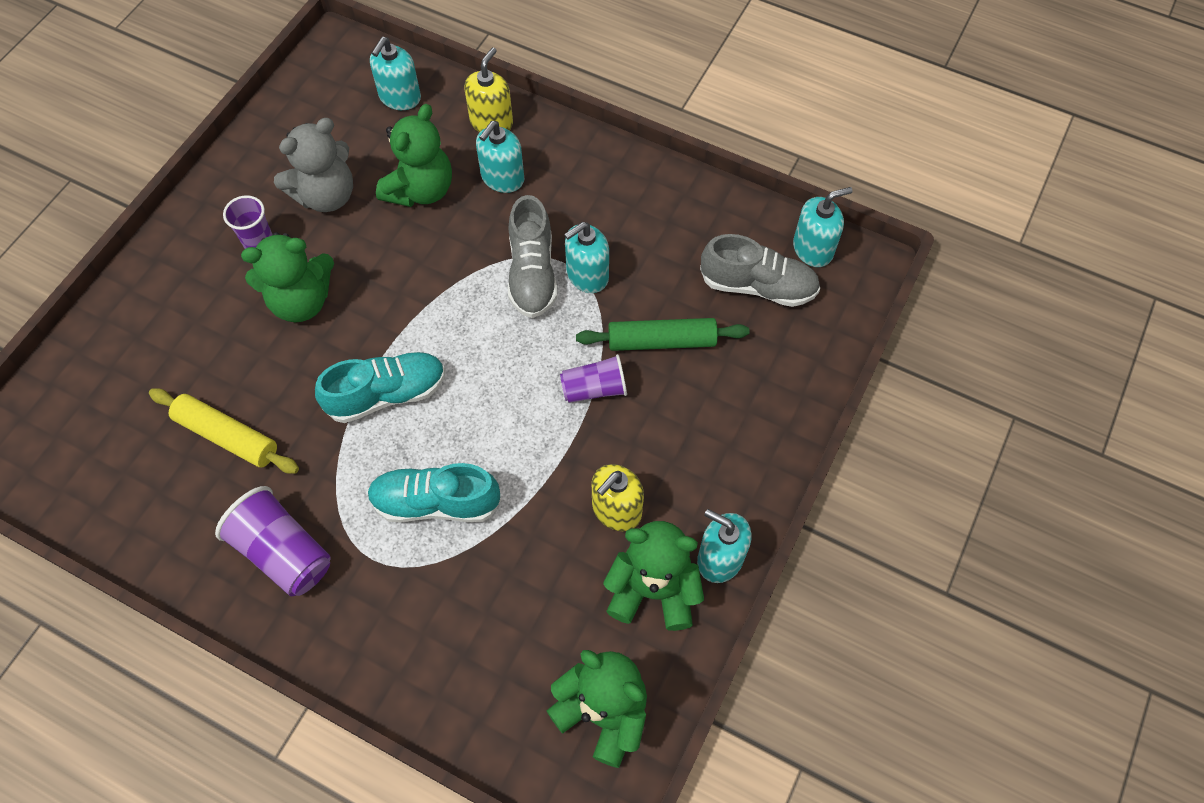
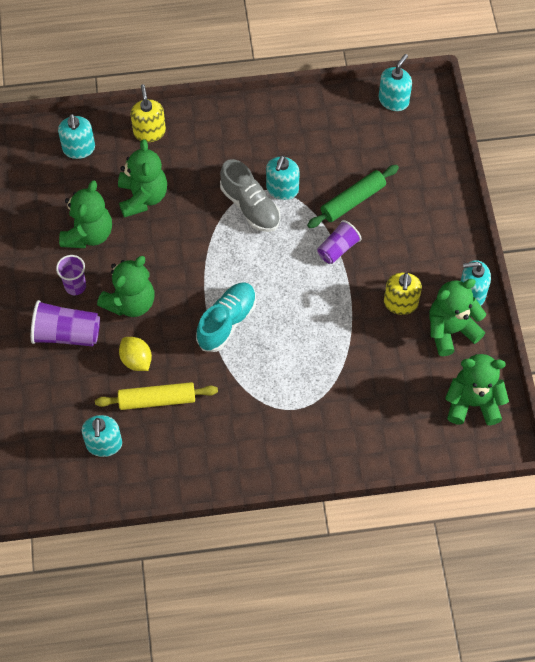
camera: 35 degrees left, 0 degrees up
purple cup [215,486,331,596] -> purple cup moved to [31,300,100,347]
grey teddy bear [274,118,353,212] -> green teddy bear [59,180,112,248]
turquoise shoe [367,463,501,523] -> none
turquoise soap dispenser [476,121,524,193] -> turquoise soap dispenser moved to [82,415,122,457]
grey shoe [700,234,820,307] -> none
none -> yellow lemon [119,337,152,371]

